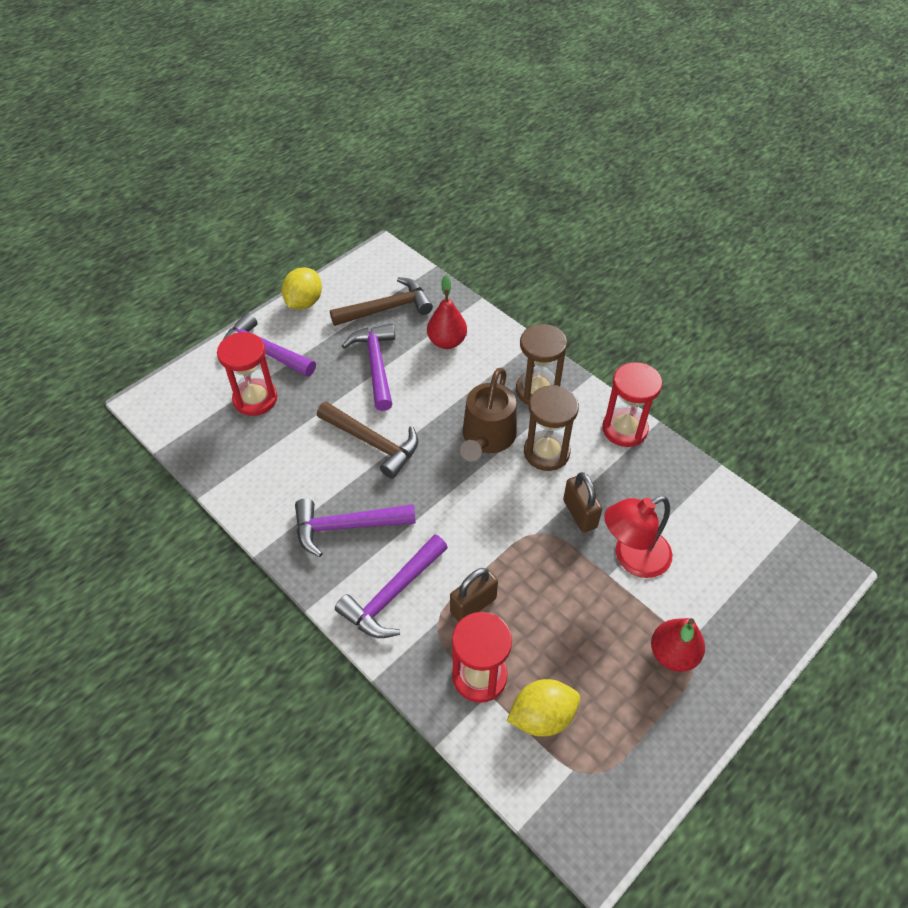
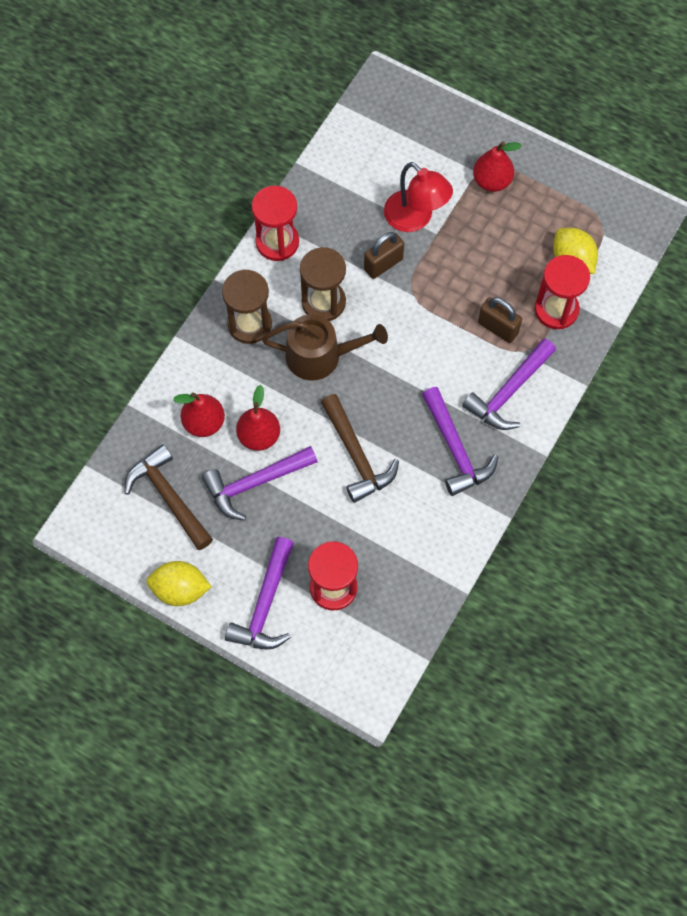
camera: 105 degrees left, 15 degrees up
brown hammer [317,402,418,479] -> brown hammer turned 135 degrees clockwise [321,394,399,503]
purple hammer [335,534,448,638] -> purple hammer turned 105 degrees clockwise [462,338,556,430]
none -> red pear [236,385,280,451]

